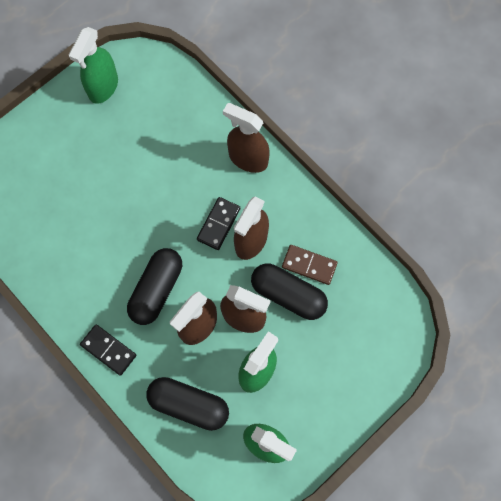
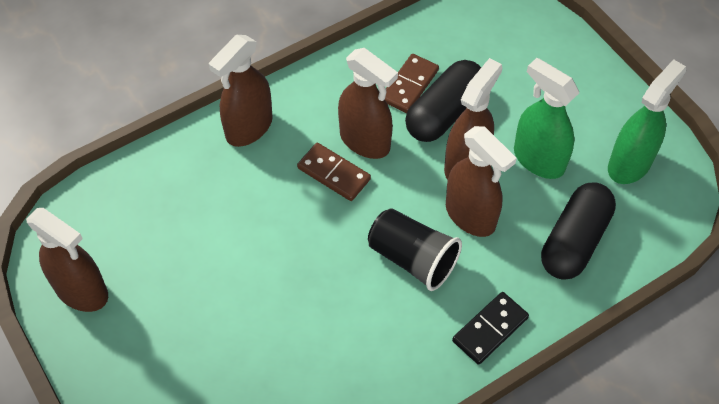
camera: 80 degrees left, 15 degrees down
green spray bottle [69,27,118,104] -> brown spray bottle [26,208,108,312]
black capsule [127,248,182,325] -> black cup [368,208,462,291]
black domino [197,197,240,250] -> brown domino [297,143,371,201]

